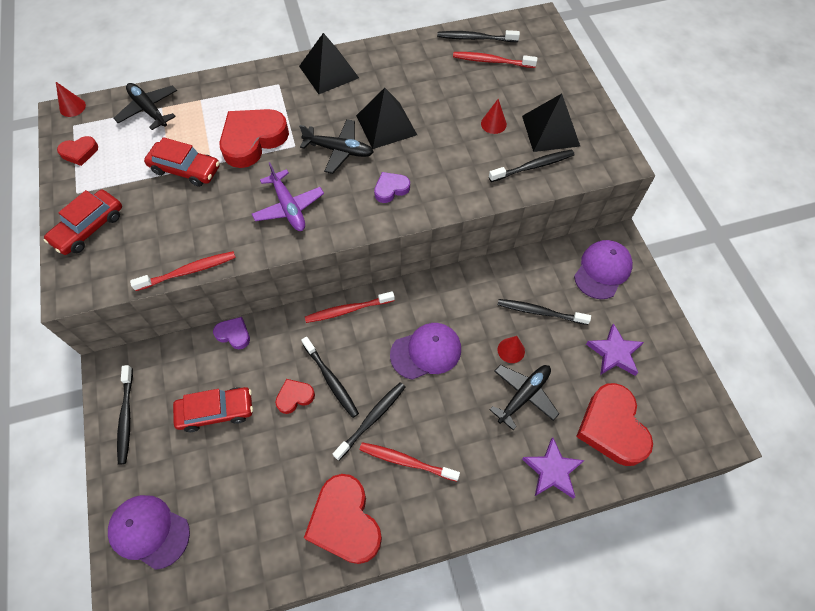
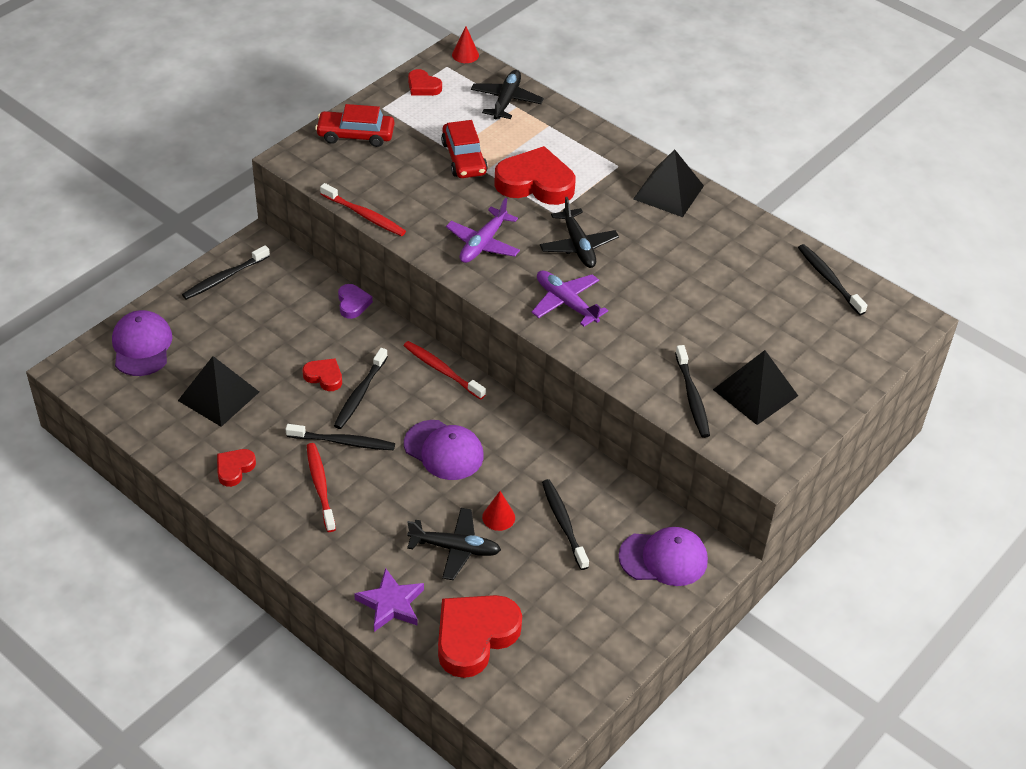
camera: 55 degrees right, 15 degrees down
red car [173,387,253,432] -> none
red heart [304,474,382,564] -> red heart [217,449,256,487], size x0.50
black pyramid [356,88,417,149] -> black pyramid moved to [178,356,259,427]
purple heart [374,172,410,203] -> purple plane [531,270,608,327]
red toothbrush [453,52,538,68] -> none
red cone [481,99,507,134] -> none
black toothbrush [489,150,575,182] -> black toothbrush turned 45 degrees clockwise [675,345,710,438]
purple star [586,323,644,376] -> none

